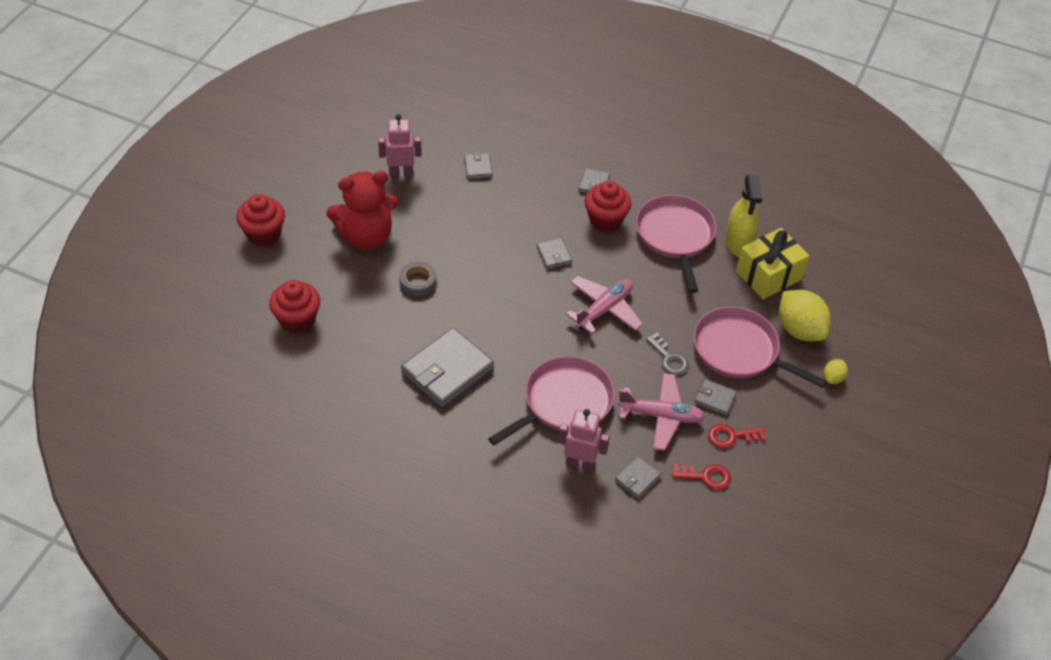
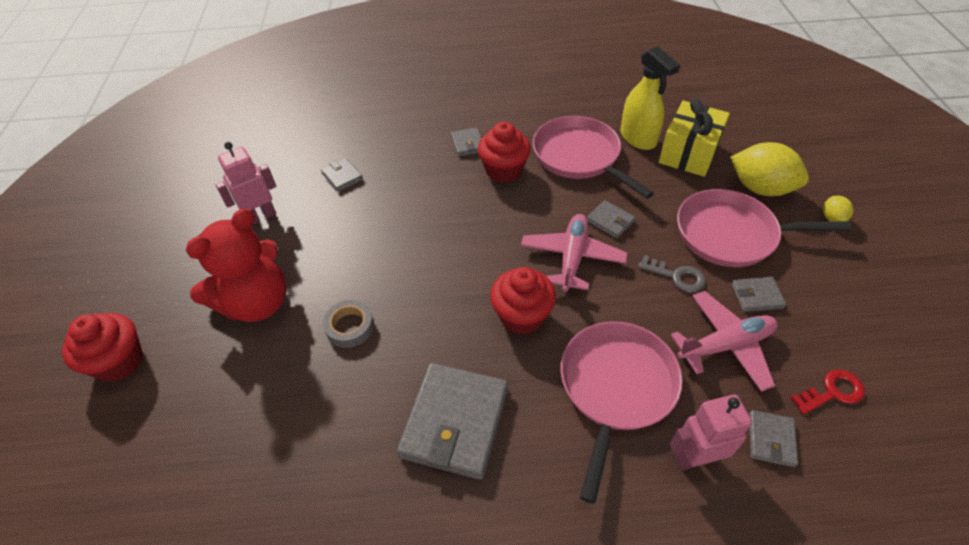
camera: 25 degrees left, 0 degrees up
red cupcake [269,280,320,333] -> red cupcake moved to [490,267,556,335]
grey wallet [537,238,572,269] -> grey wallet moved to [587,200,635,239]
red key [708,424,766,448] -> none

